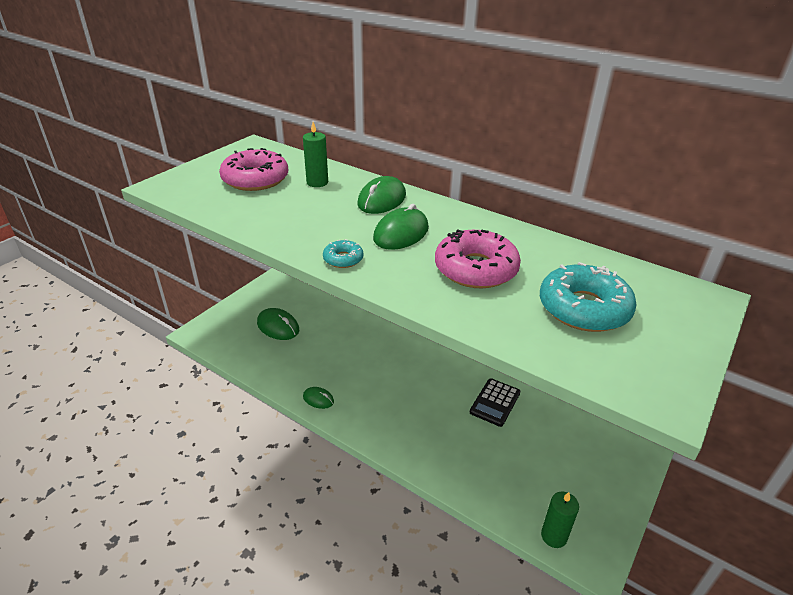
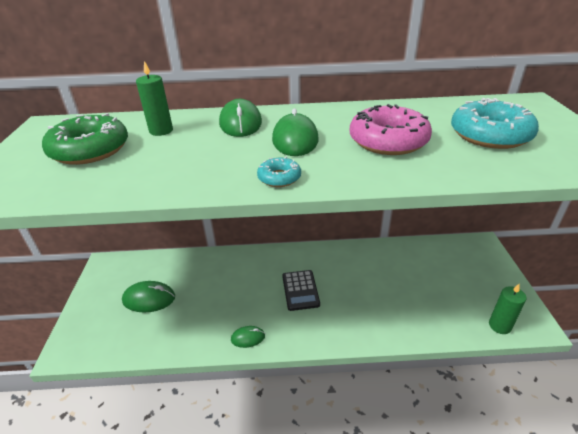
camera: 35 degrees left, 0 degrees up
pink donut [219,148,288,191] -> green donut [42,113,128,165]
black calculator [470,378,521,427] -> black calculator moved to [282,270,320,311]

